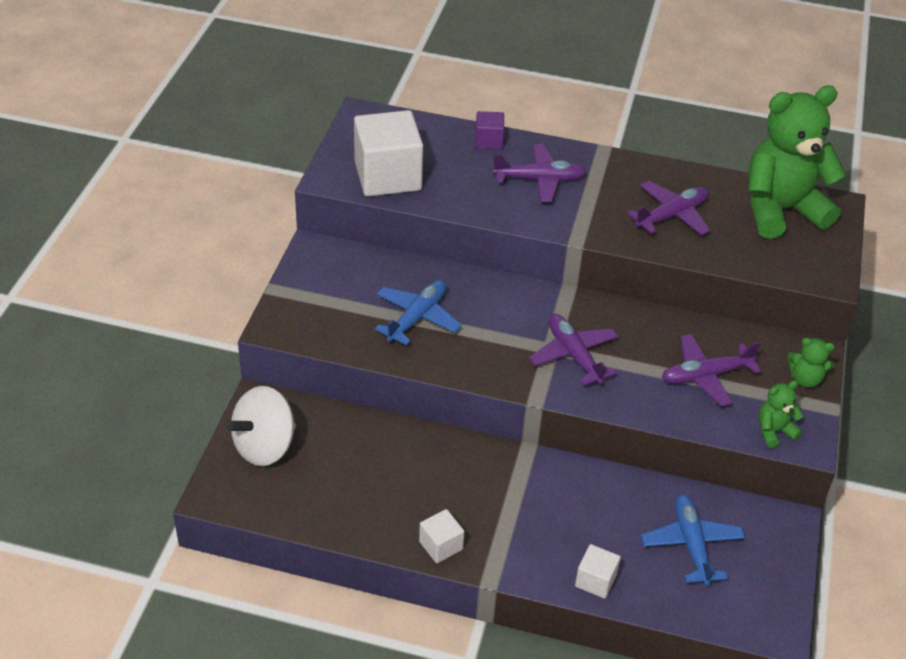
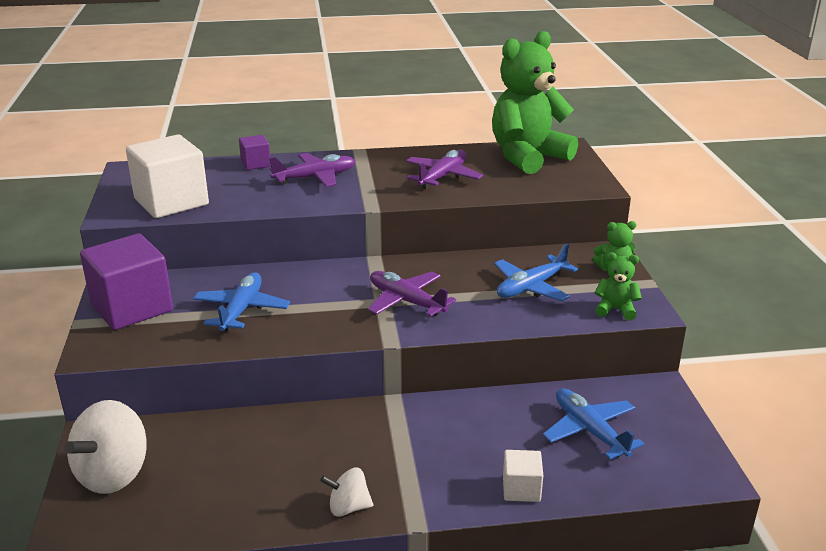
camera: 20 degrees left, 15 degrees down
white cube [419,509,464,563] -> white spinning top [320,468,373,517]
purple plane [662,334,761,406] -> blue plane [494,243,578,301]
green teddy bear [759,380,804,448] -> green teddy bear turned 60 degrees clockwise [595,252,642,320]
none -> purple cube [80,234,173,330]

